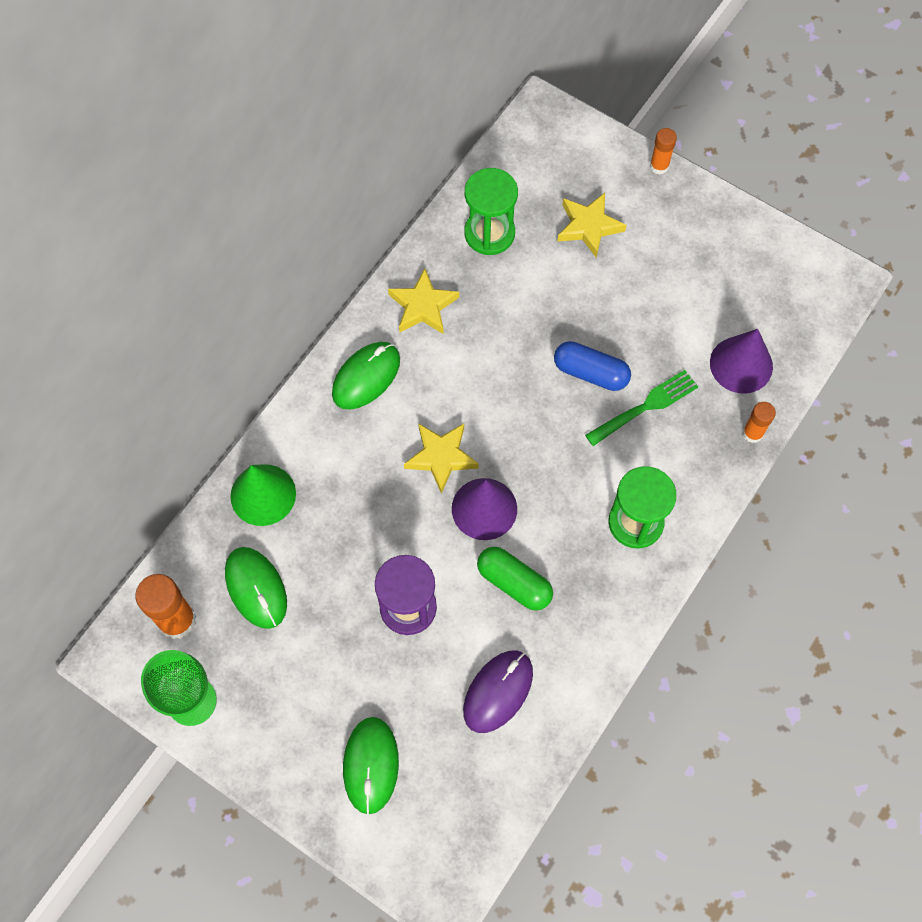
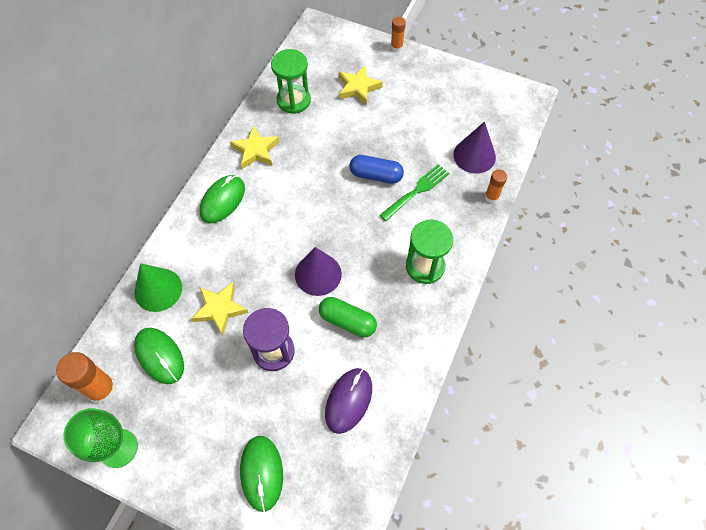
camera: 10 degrees left, 5 degrees down
yellow star [404,423,479,494] -> yellow star moved to [191,282,248,336]

